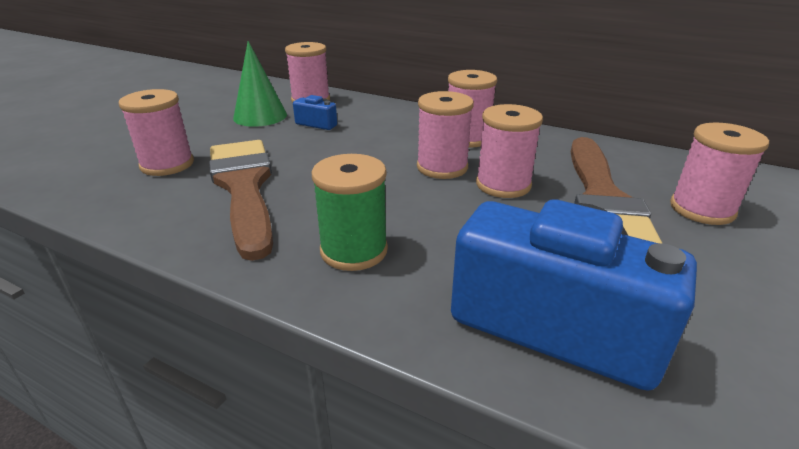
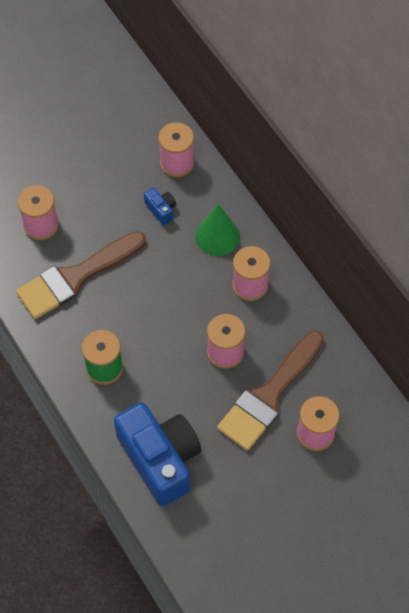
camera: 30 degrees right, 30 degrees up
brown brush [209,140,273,261] -> brown brush turned 135 degrees counterclockwise [16,231,146,319]
green cone [233,41,287,127] -> green cone moved to [195,204,240,256]
pink spool [417,91,474,179] -> none

